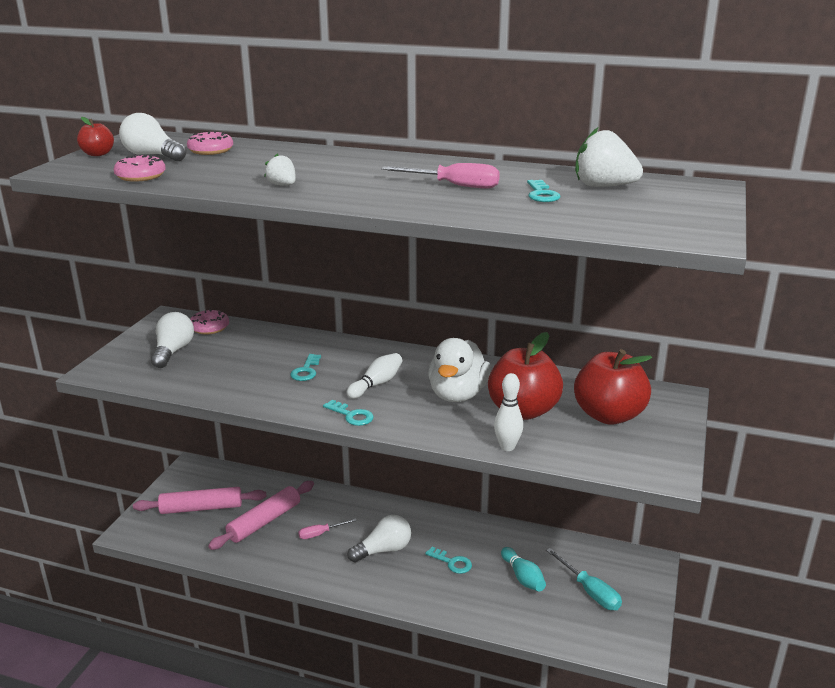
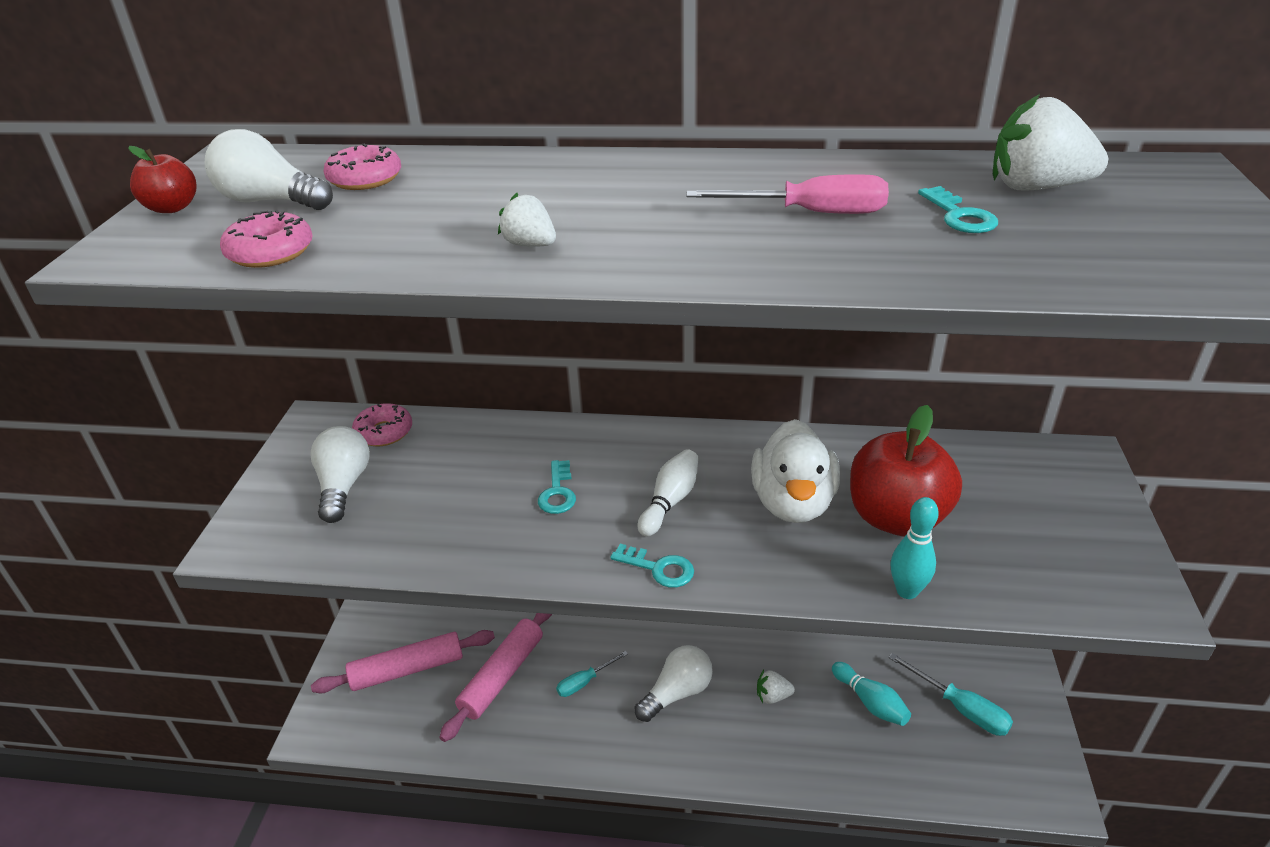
camera: 10 degrees left, 10 degrees up
pink screwdriver [298,518,357,539] -> turquoise screwdriver [556,651,628,697]
turquoise key [425,547,472,574] -> white strawberry [757,670,795,704]
white bowling pin [494,373,523,451] -> turquoise bowling pin [891,497,939,599]
red apple [574,349,652,425] -> none

